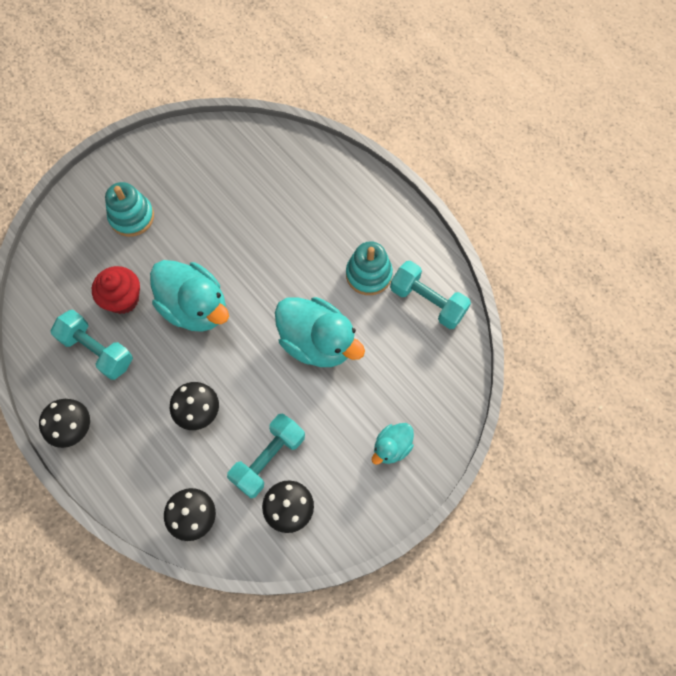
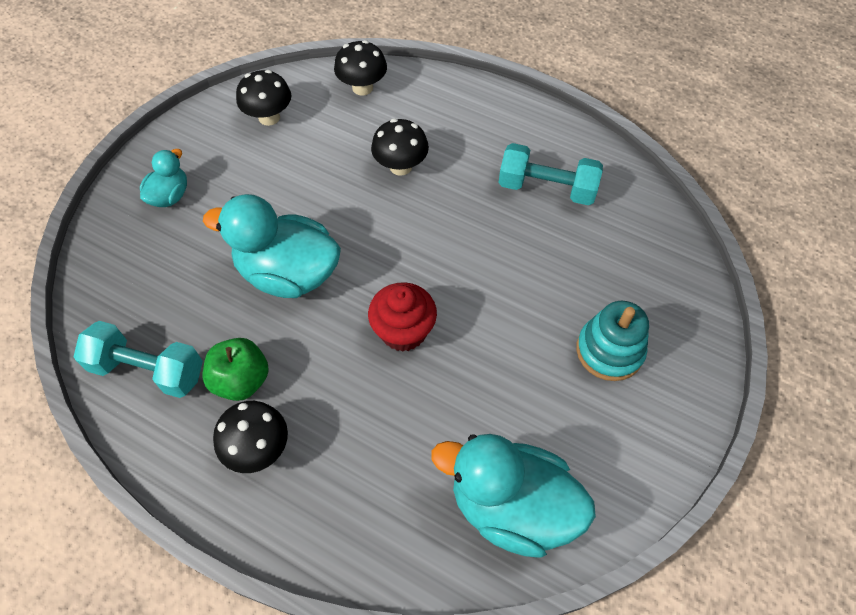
camera: 160 degrees right, 10 degrees down
black mushroom [39,399,90,448] -> black mushroom moved to [213,401,288,473]
red cupcake [92,266,140,314] -> red cupcake moved to [368,282,437,352]
turquoise duck [150,260,229,332] -> turquoise duck moved to [431,434,596,558]
turquoise dumbbell [227,413,305,498] -> none
turquoise stacking toy [346,241,393,295] -> green apple [203,338,269,401]

